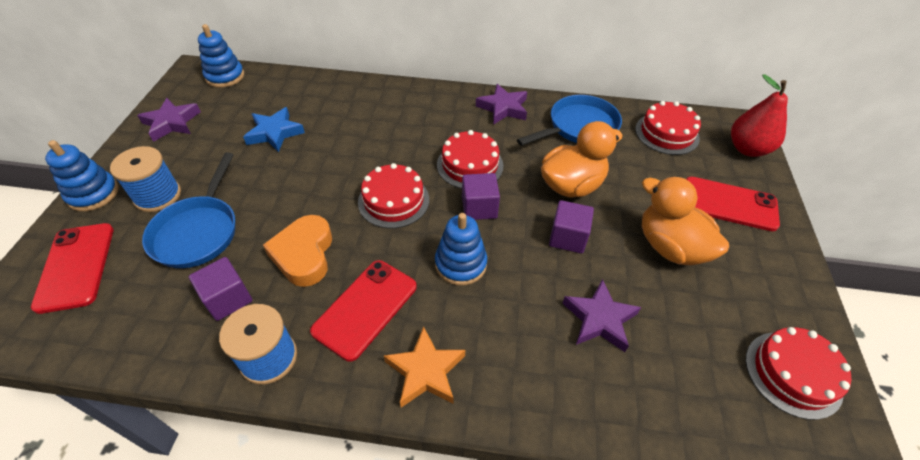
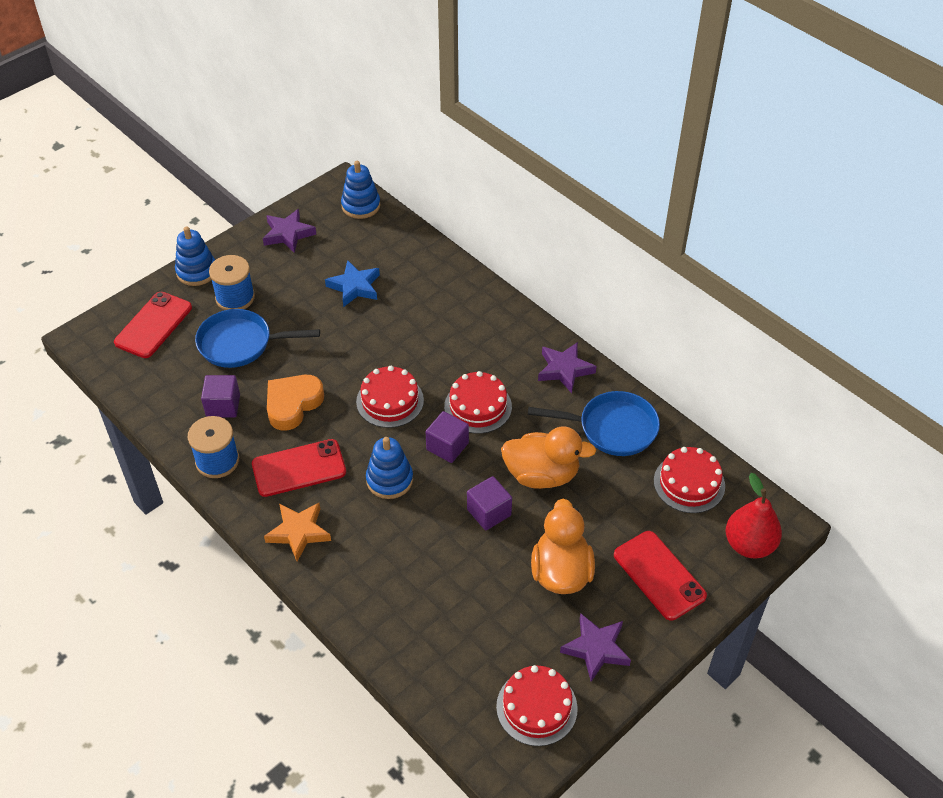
camera: 40 degrees right, 0 degrees up
blue pan [142,152,235,268] -> blue pan turned 45 degrees clockwise [195,309,320,368]
purple star [562,279,641,352] -> purple star moved to [560,613,631,682]

